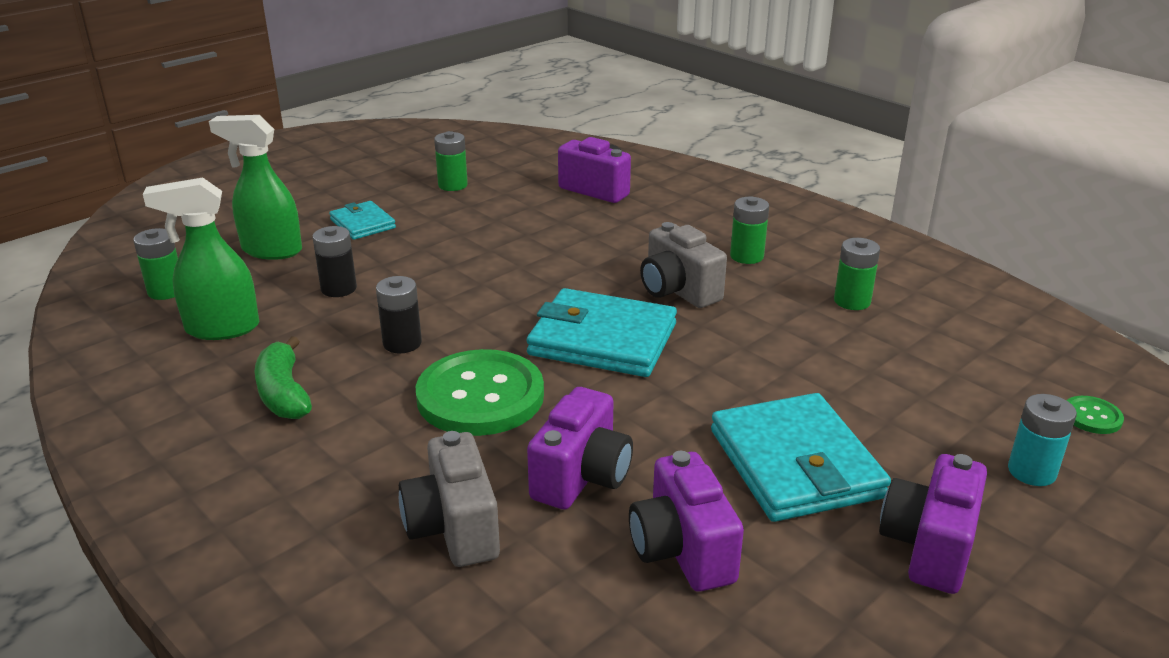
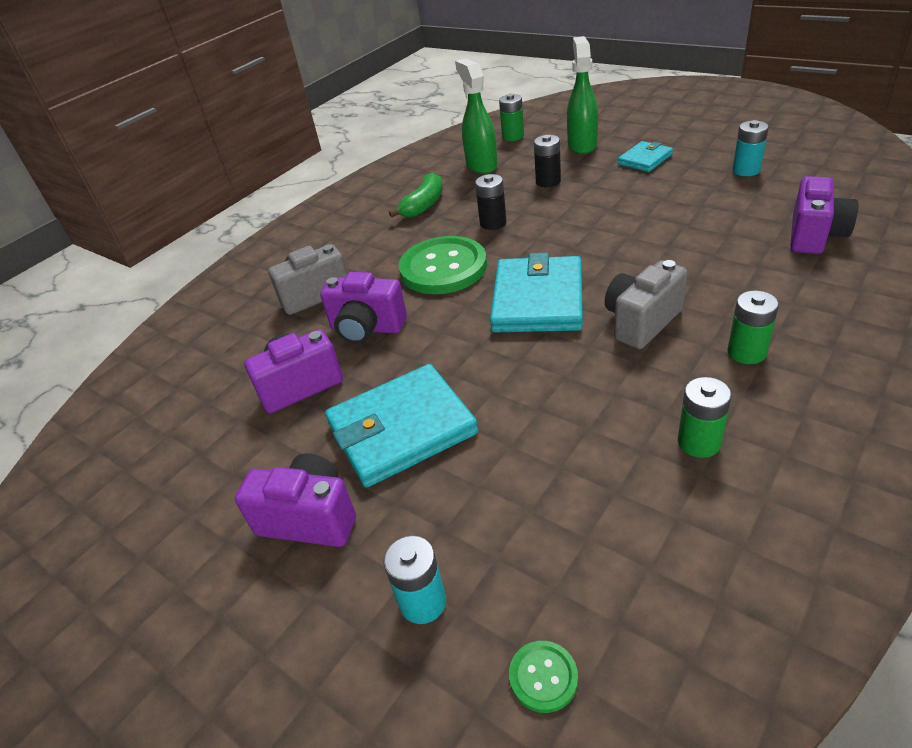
camera: 85 degrees right, 10 degrees up
green banana [254,336,312,419] -> green banana turned 150 degrees clockwise [389,172,443,218]
green battery [434,131,468,191] -> turquoise battery [732,120,769,176]

